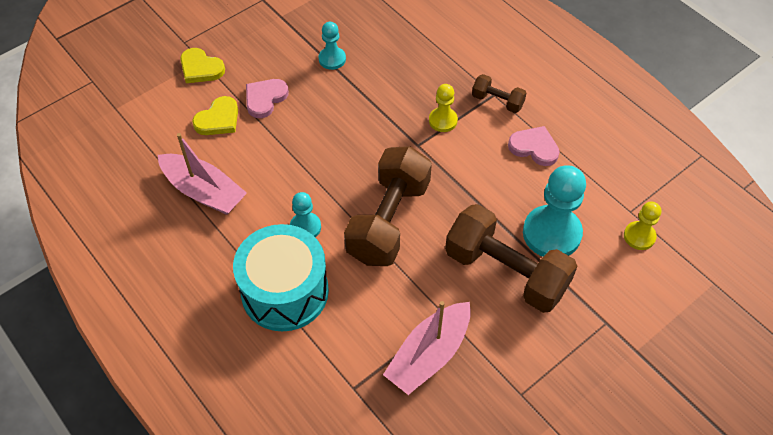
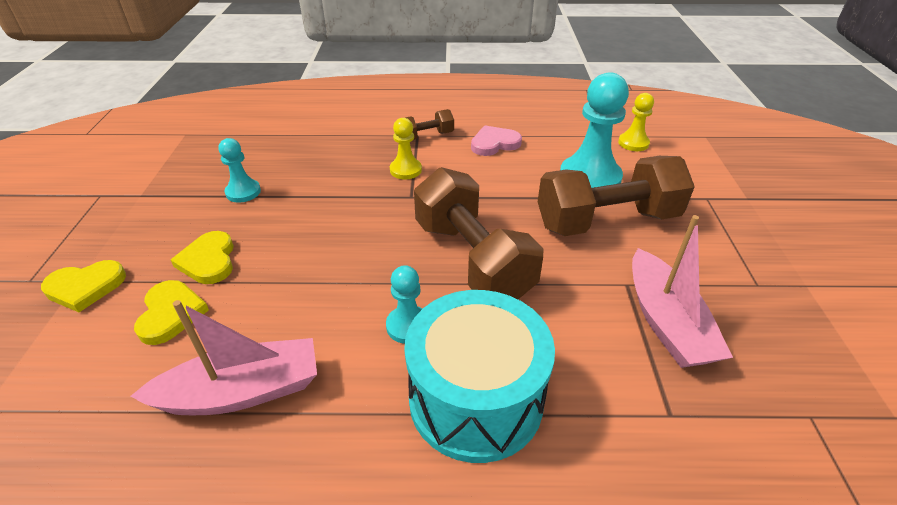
camera: 50 degrees left, 15 degrees down
pink heart [246,79,289,118] -> yellow heart [171,231,234,284]

